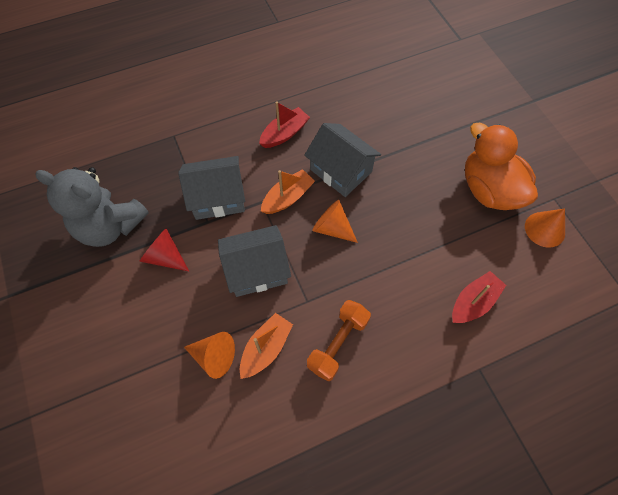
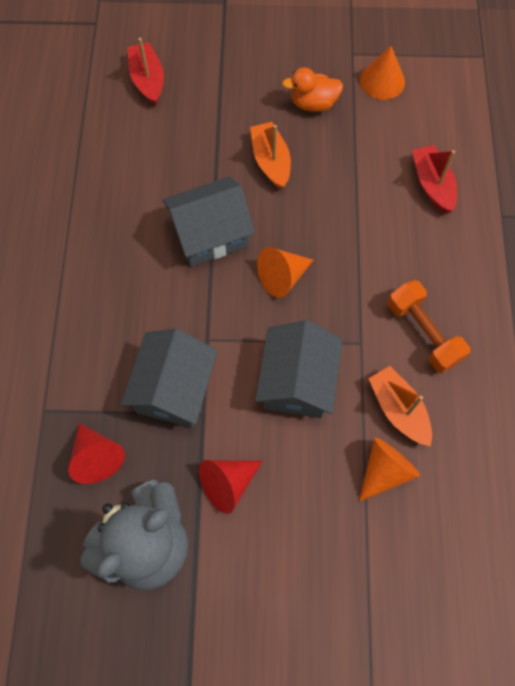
camera: 65 degrees left, 5 degrees up
red boat [259,101,310,148] -> red boat moved to [128,38,164,105]
orange boat [261,169,315,214] -> orange boat moved to [250,122,291,189]
orange duck [465,122,538,210] -> orange duck [282,67,343,112], size x0.54
none -> red cone [68,423,125,484]

